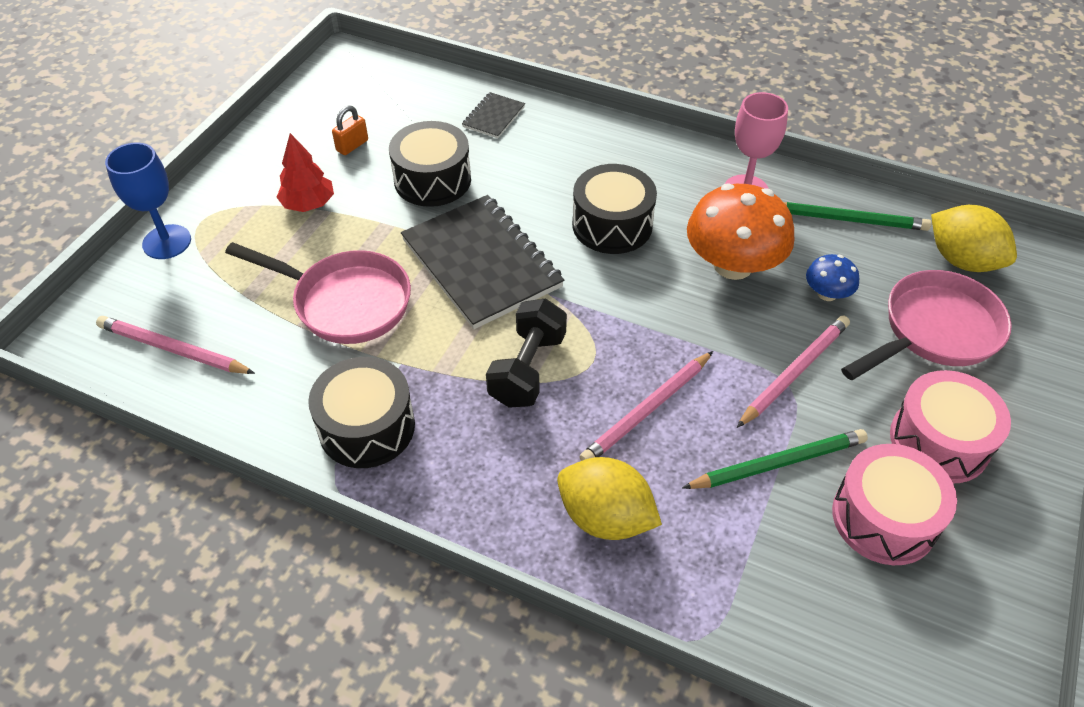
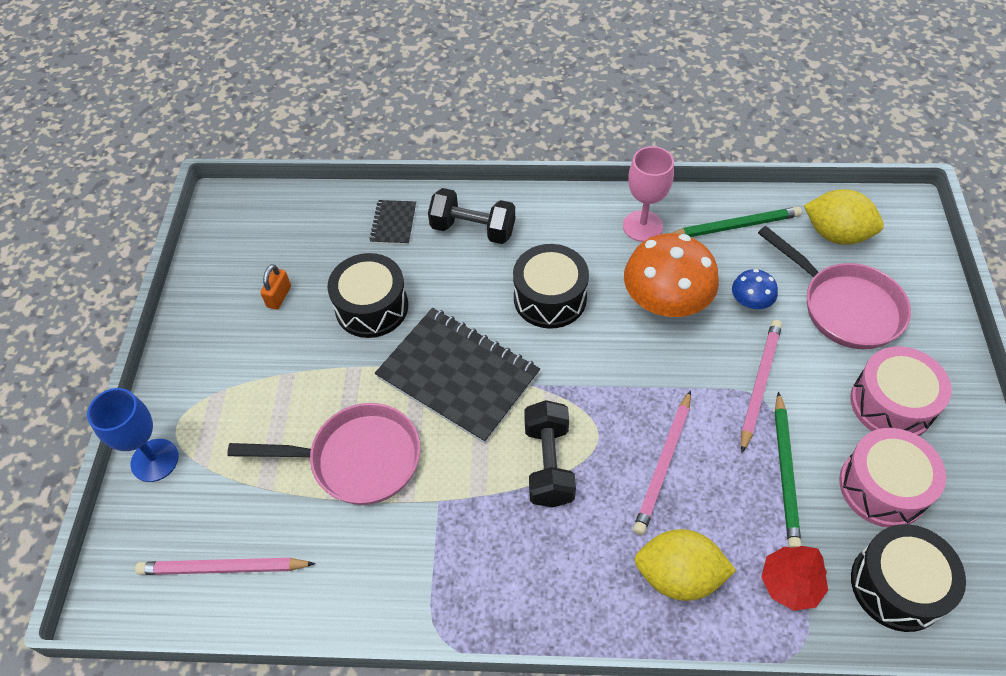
camera: 20 degrees left, 5 degrees up
red tree [276,133,334,212] -> red tree moved to [761,546,828,611]
black drum [308,357,415,468] -> black drum moved to [851,524,966,632]
green pencil [682,429,868,489] -> green pencil turned 135 degrees clockwise [775,391,801,548]
pink pan [841,270,1012,380] -> pink pan turned 105 degrees clockwise [758,226,911,349]
none -> black dumbbell [428,188,515,244]

